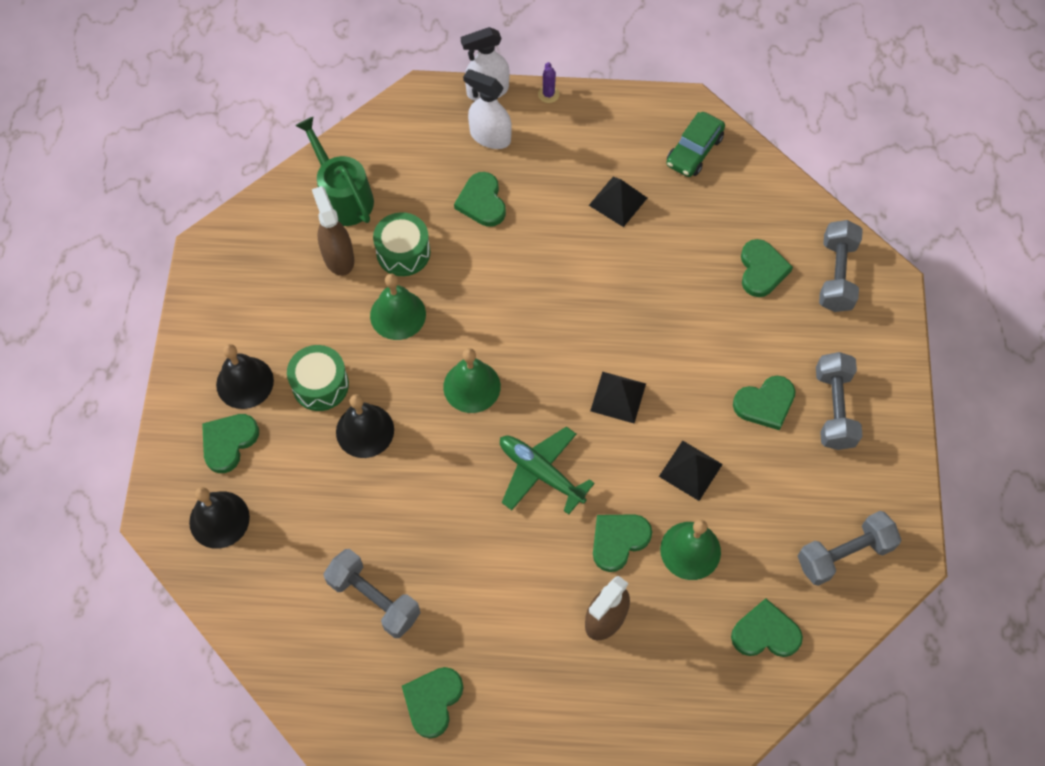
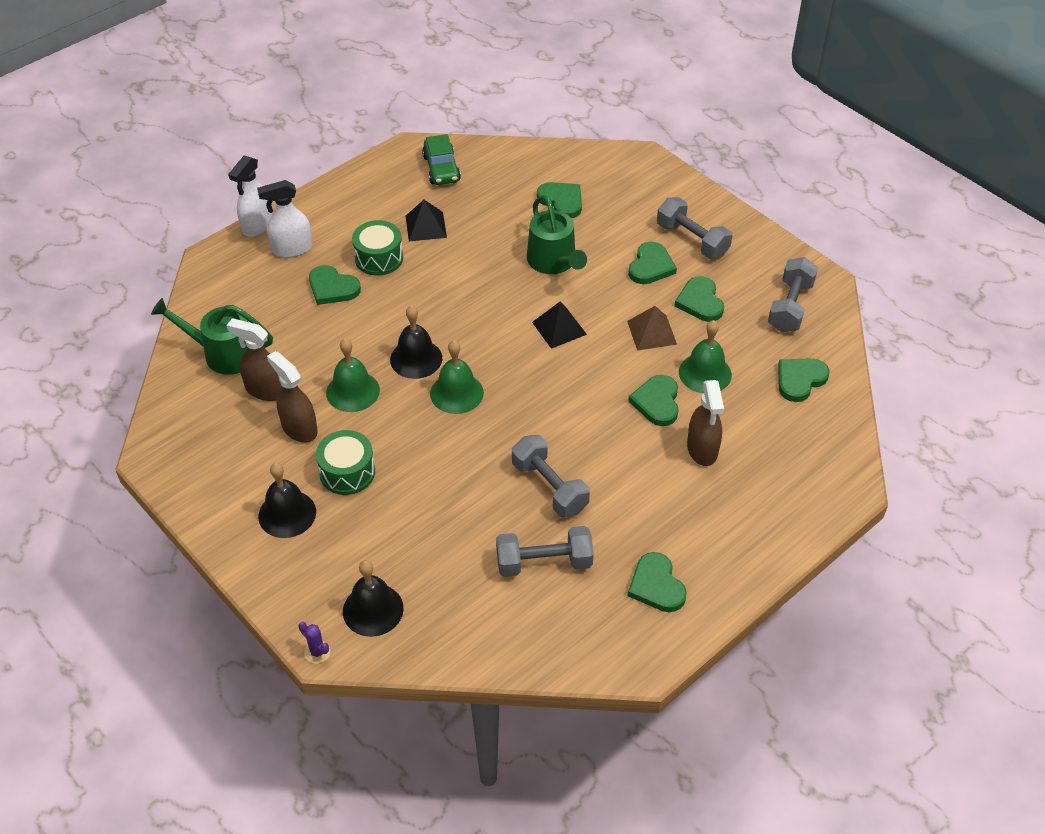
camera: 45 degrees left, 15 degrees down
green heart [202,414,259,473] -> green heart moved to [674,276,724,322]
black bell [336,394,394,458] -> black bell moved to [390,305,442,379]
green drum [373,212,430,276] -> green drum moved to [352,220,403,276]
green plane [500,426,595,515] -> none
purple cactus [538,62,559,103] -> purple cactus moved to [299,622,330,664]
black pyramid [659,440,723,501] -> brown pyramid [627,306,677,351]
grey dumbbell [819,220,863,312] -> grey dumbbell moved to [512,435,590,517]
none -> brown spray bottle [267,351,318,443]
none -> green watering can [527,195,587,274]

